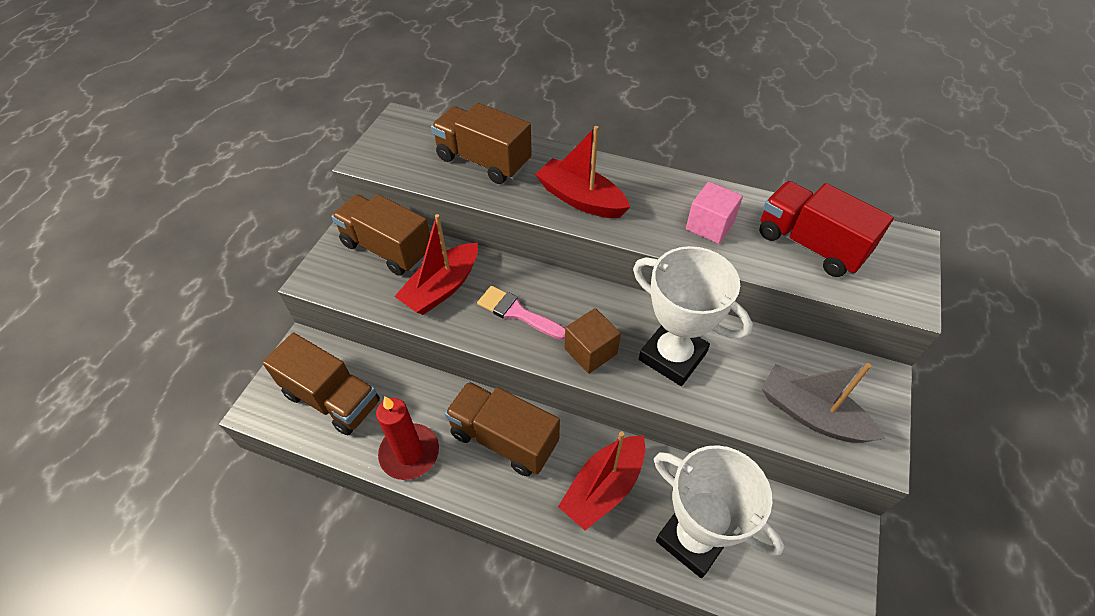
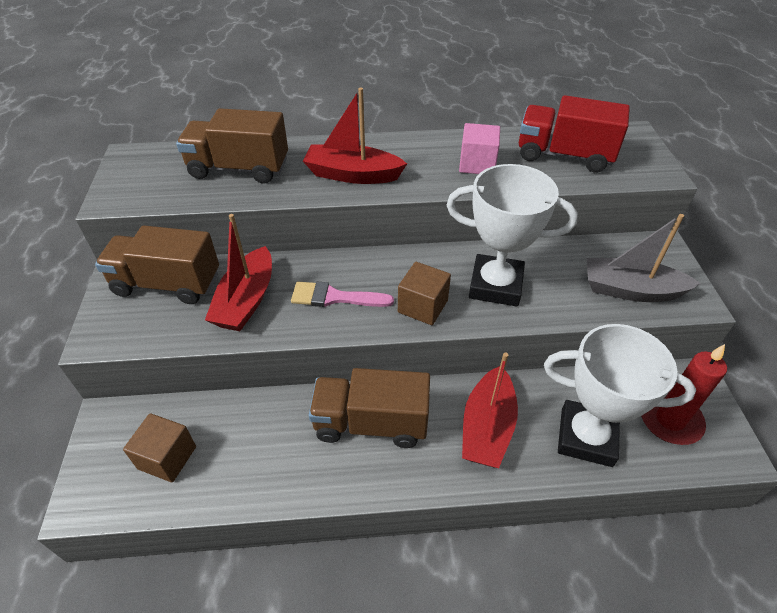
camera: 25 degrees left, 5 degrees down
brown truck [262,333,380,435] -> brown cube [123,413,196,482]
red candle [376,396,439,480] -> red candle moved to [641,344,727,445]

